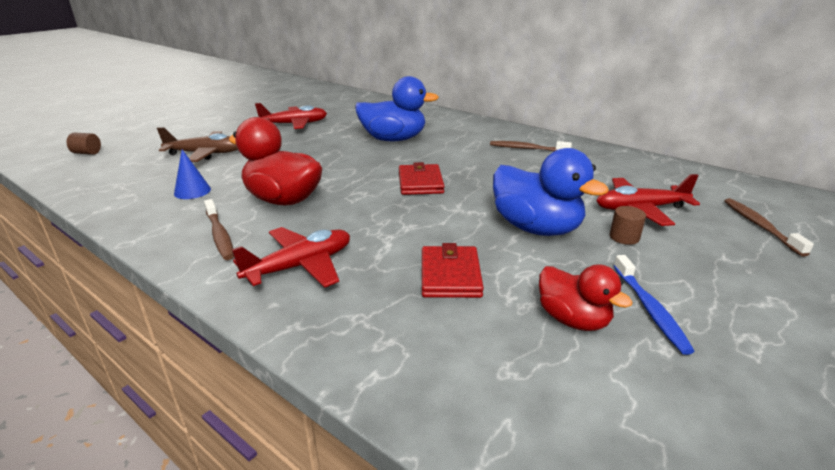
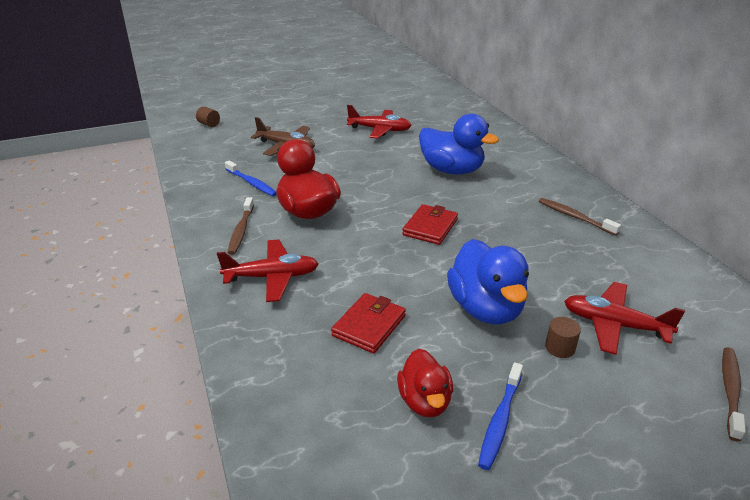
camera: 30 degrees right, 5 degrees up
blue cone [174,150,211,199] -> blue toothbrush [225,160,277,196]

